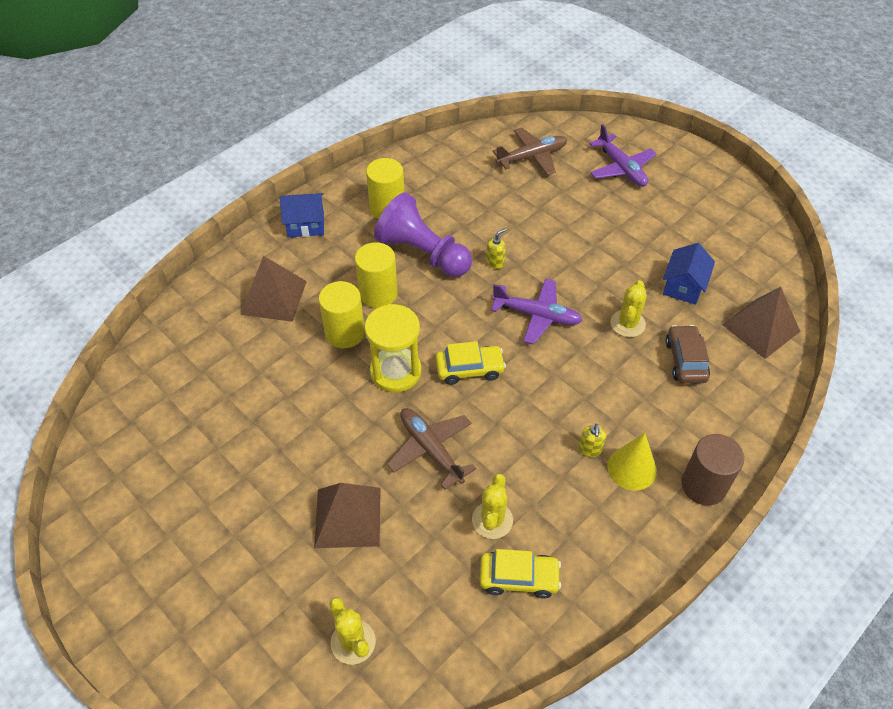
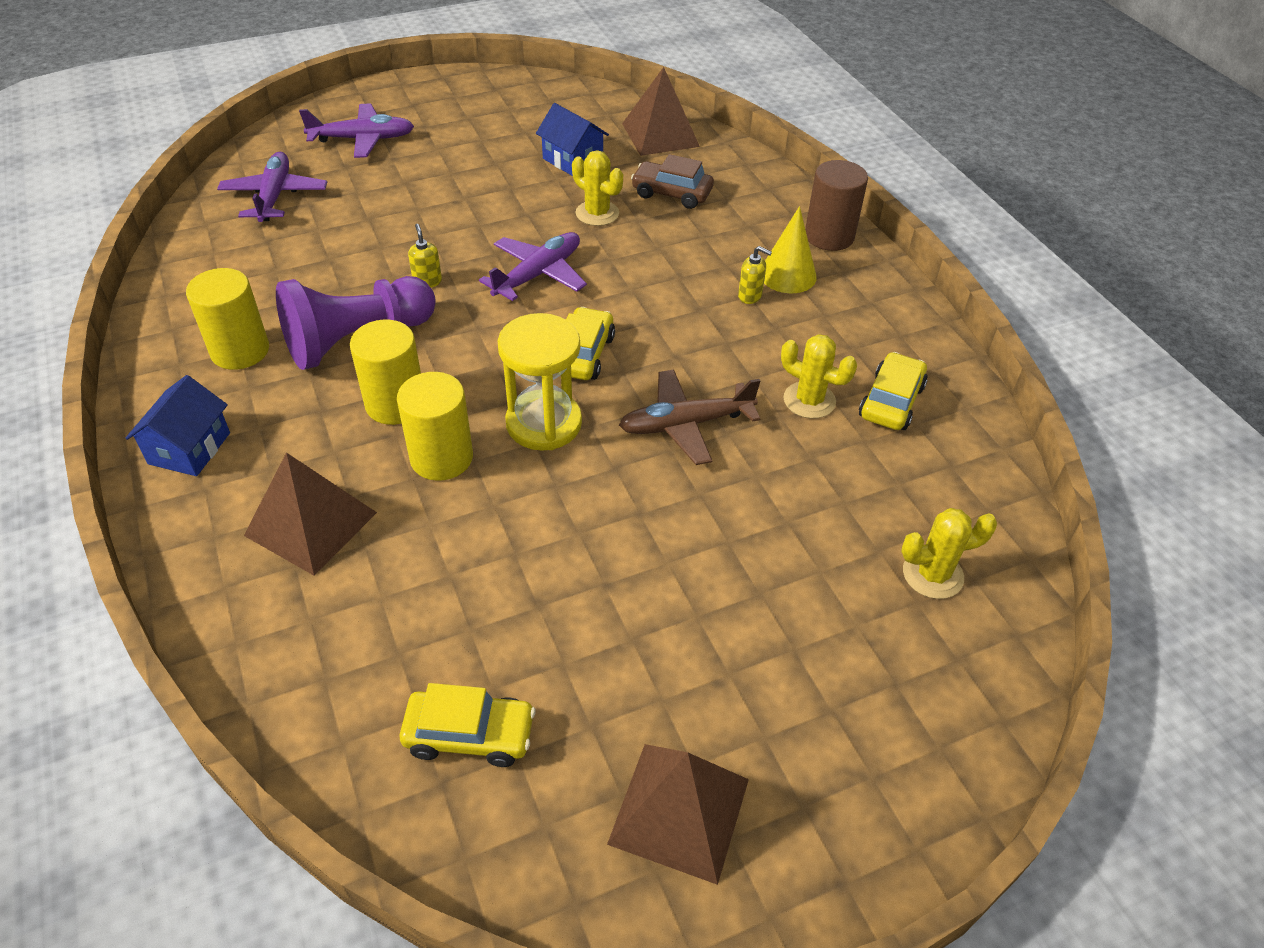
camera: 70 degrees left, 5 degrees down
brown pyramid [314,483,381,548] -> brown pyramid moved to [607,744,749,885]
brown plane [493,127,567,175] -> purple plane [217,152,327,222]
none -> yellow car [399,683,535,767]

